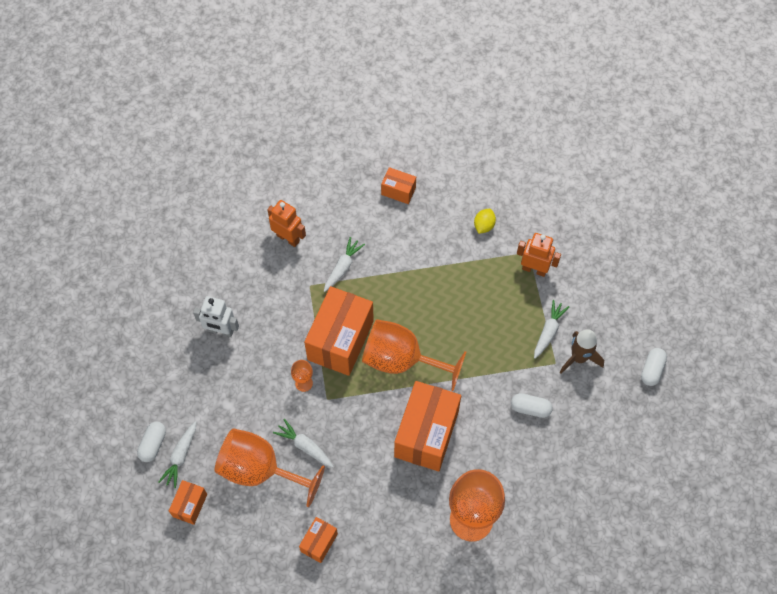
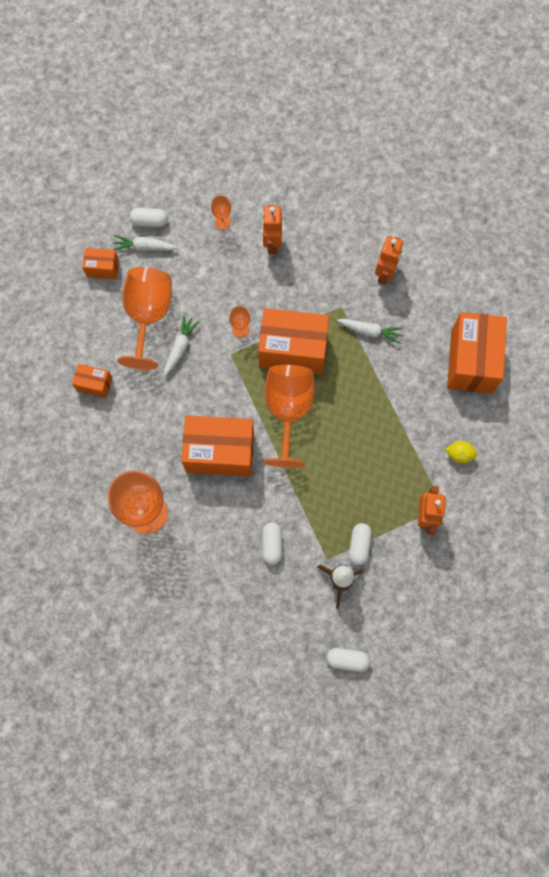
camera: 75 degrees right, 10 degrees up
white robot [193,296,239,337] -> orange robot [262,205,282,254]
orange box [381,167,416,204] -> orange box [447,312,507,394], size x2.06
white carrot [534,300,569,359] -> white capsule [349,523,372,565]
none -> orange goblet [211,195,231,230]

